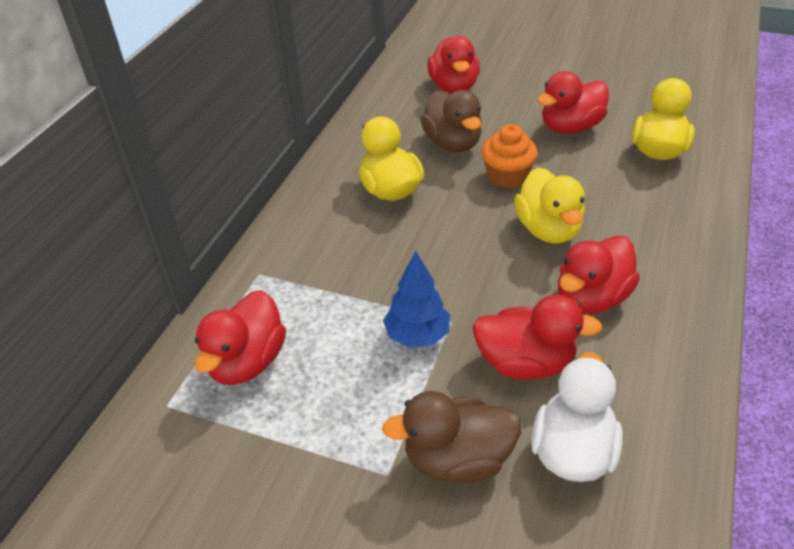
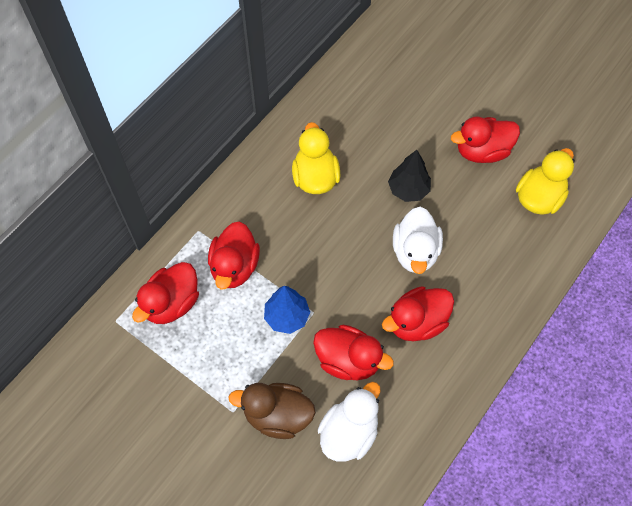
camera: 15 degrees right, 20 degrees up
brown duck [421,90,482,152] -> none
red duck [427,36,480,93] -> red duck moved to [208,221,260,290]
orange cupcake [482,124,537,188] -> black tree [388,150,431,202]
yellow duck [514,167,585,243] -> white duck [393,207,443,274]

